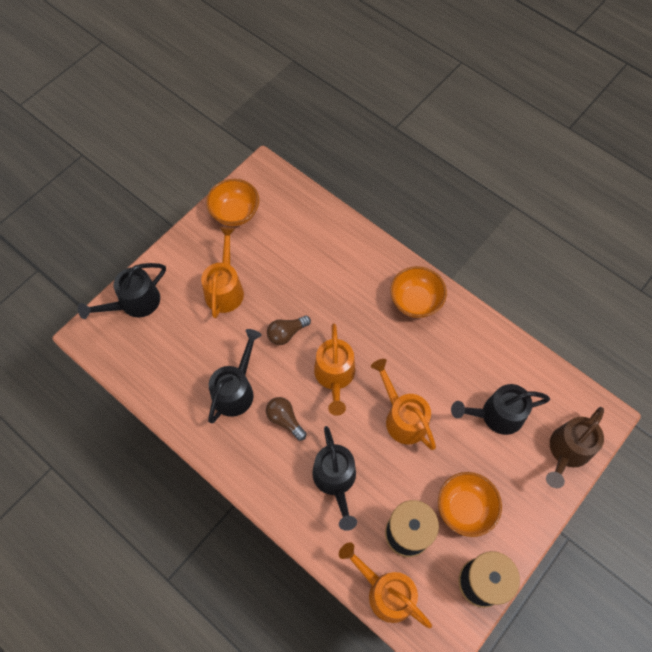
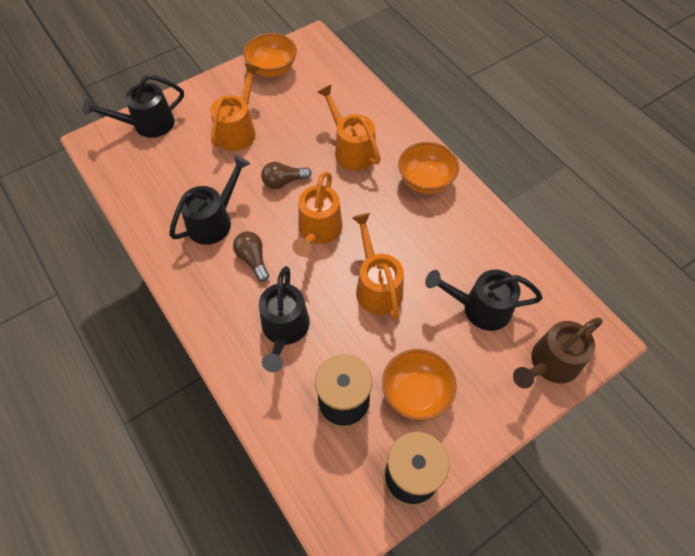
camera: 15 degrees right, 5 degrees down
orange watering can [339,542,432,629] -> orange watering can moved to [318,85,381,171]

